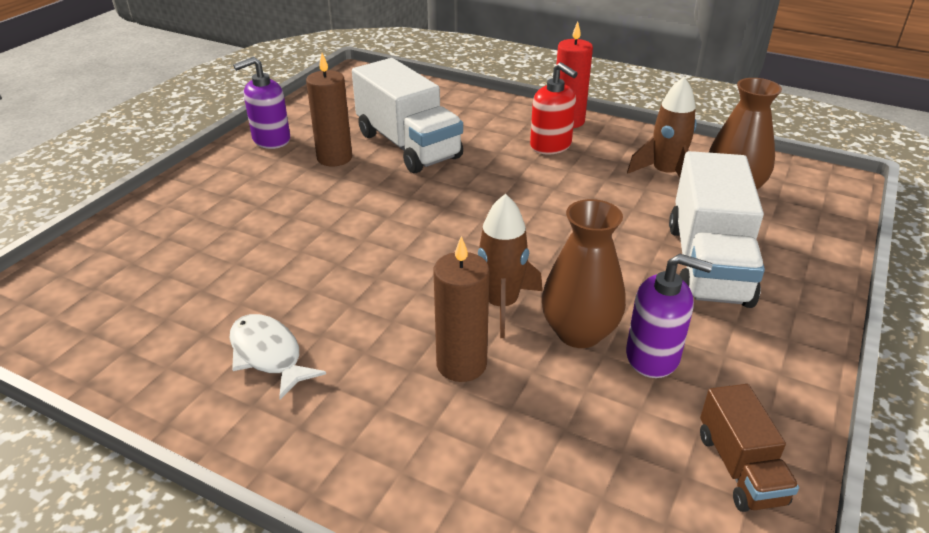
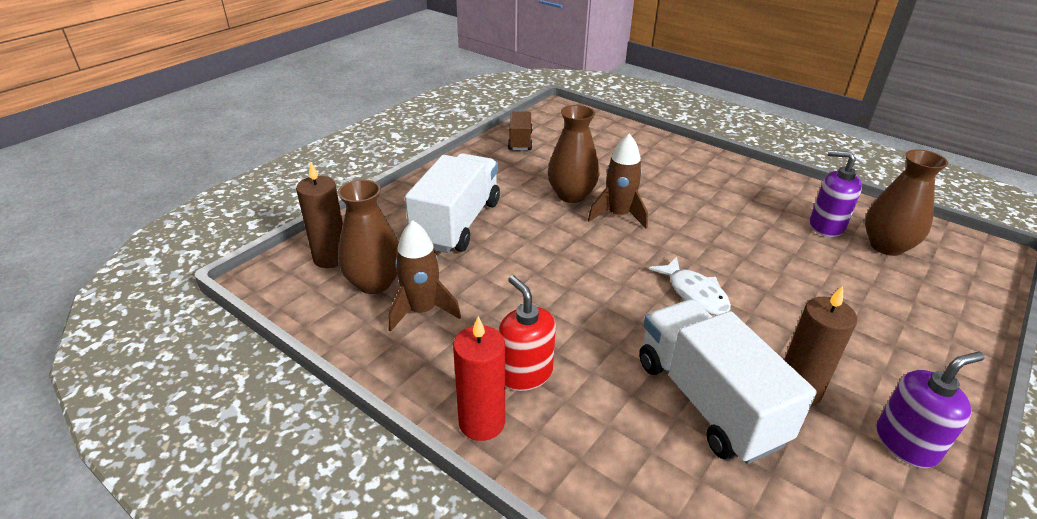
camera: 170 degrees left, 0 degrees up
white fish [230,314,326,400] -> white fish moved to [649,257,731,315]
brown candle [433,236,489,382] -> brown candle moved to [296,162,343,268]
purple soap dispenser [626,254,713,378] -> purple soap dispenser moved to [810,150,862,237]
none -> brown vase [865,149,948,256]

